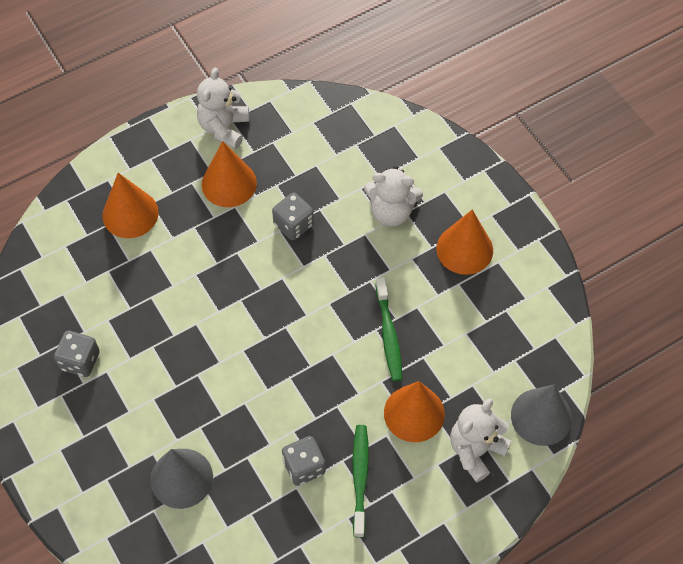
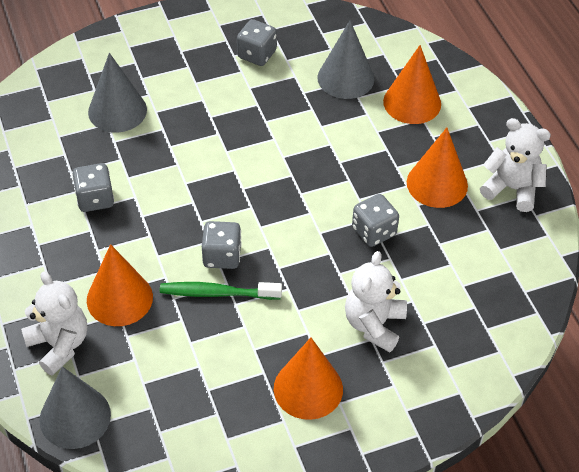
camera: 100 degrees right, 10 degrees down
green toothbrush [352,425,369,538] -> none
none -> grey dice [202,221,242,269]
none -> grey cone [317,21,374,99]

